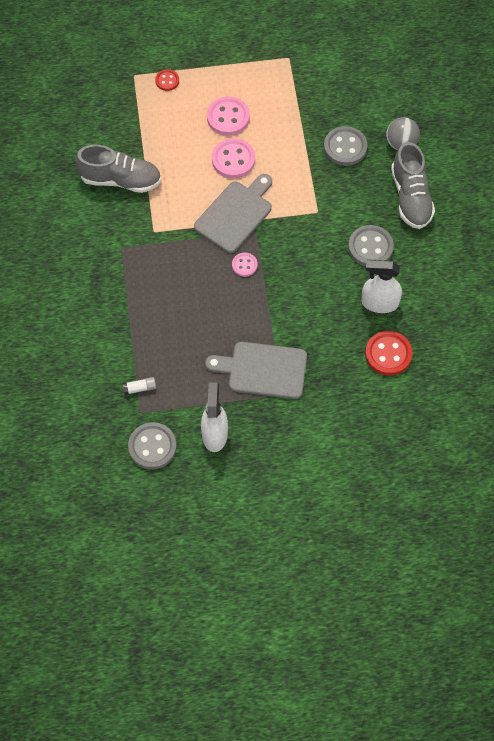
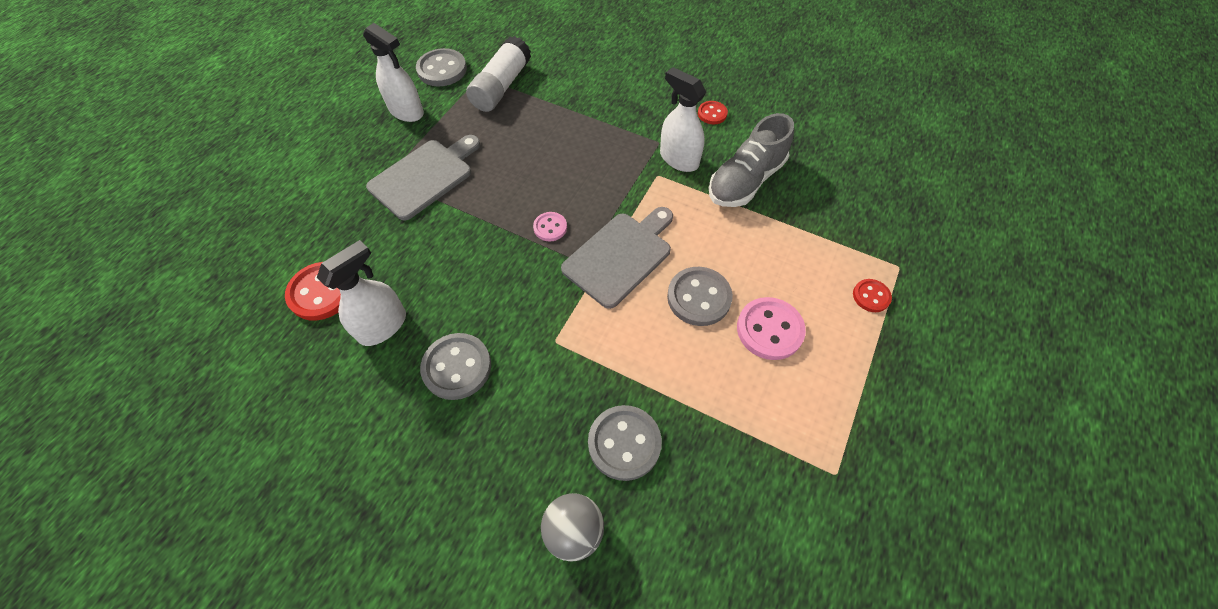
camera: 125 degrees right, 5 degrees down
white glue stick [122,377,156,395] -> white glue stick [466,36,531,112], size x2.33
grey cutting board [194,174,272,253] -> grey cutting board turned 120 degrees counterclockwise [561,207,673,309]
pink button [212,138,255,178] -> grey button [667,267,733,326]
grey shoe [391,142,435,229] -> none
none -> white spray bottle [660,67,706,172]
none -> red button [698,101,728,124]

